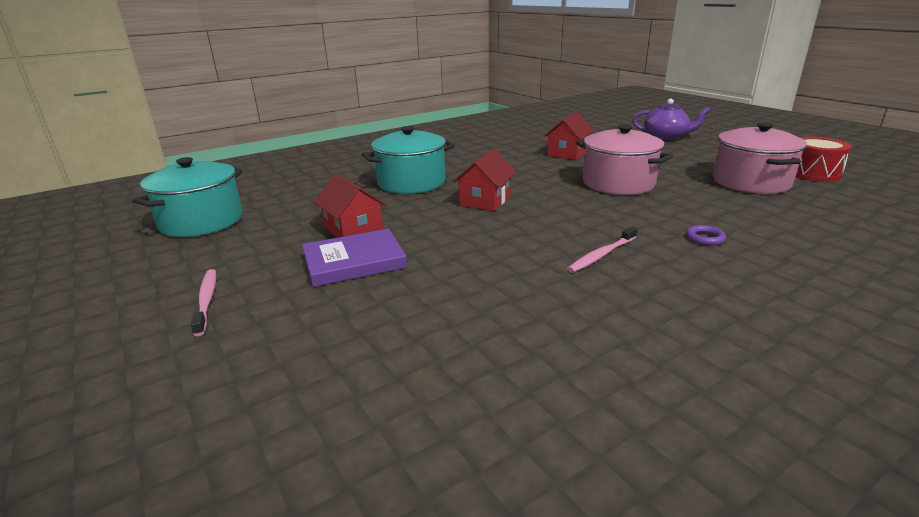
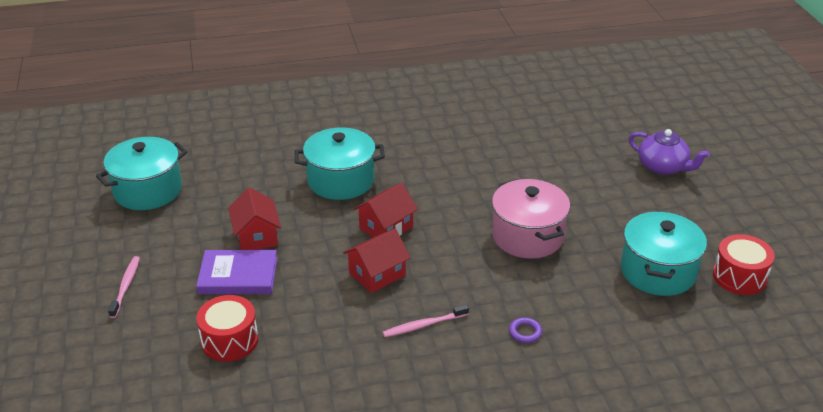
camera: 20 degrees right, 10 degrees up
red house [544,112,594,160] -> red house moved to [343,229,411,293]
pink pot [713,122,807,194] -> turquoise pot [621,211,707,296]
none -> red drum [197,295,258,362]

